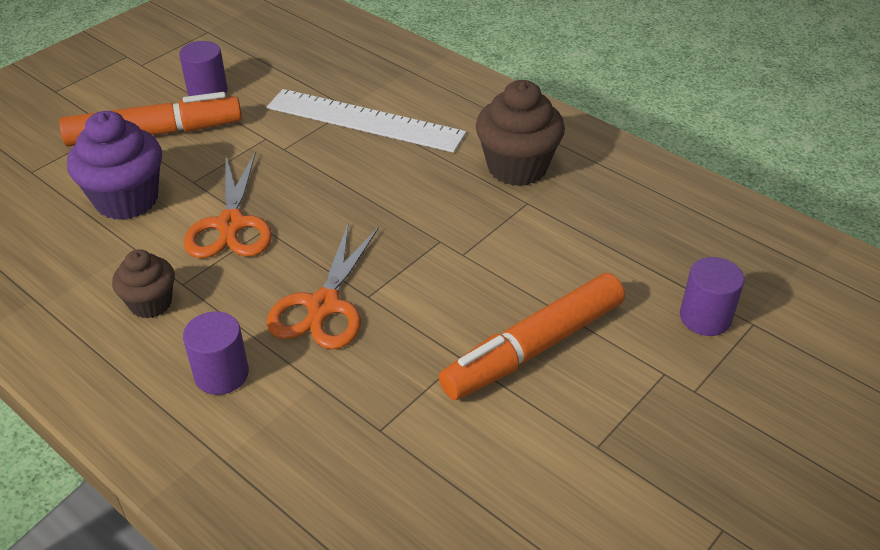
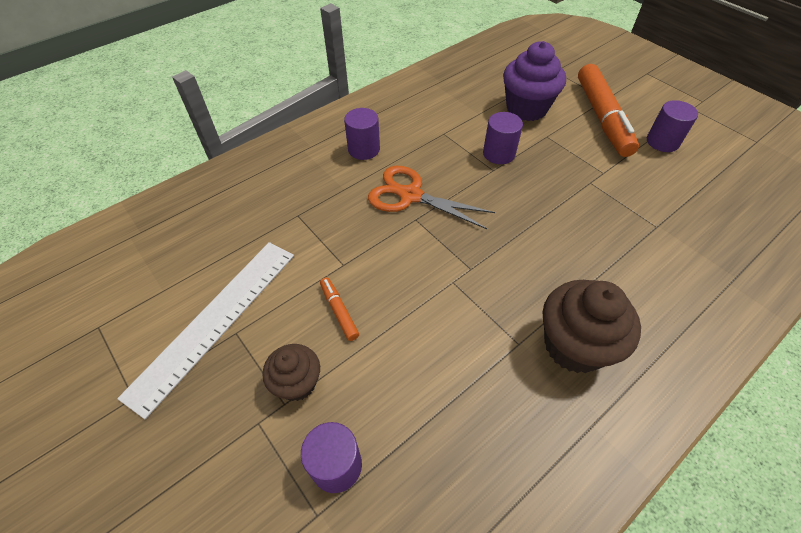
camera: 100 degrees right, 10 degrees up
brown cupcake [112,249,175,319] -> brown cupcake moved to [263,344,320,401]
orange scissors [184,152,272,258] -> purple cylinder [483,112,523,164]
white ruler [267,89,466,153] -> white ruler moved to [117,242,294,419]
orange marker [439,273,625,400] -> orange marker [320,277,359,341], size x0.43

